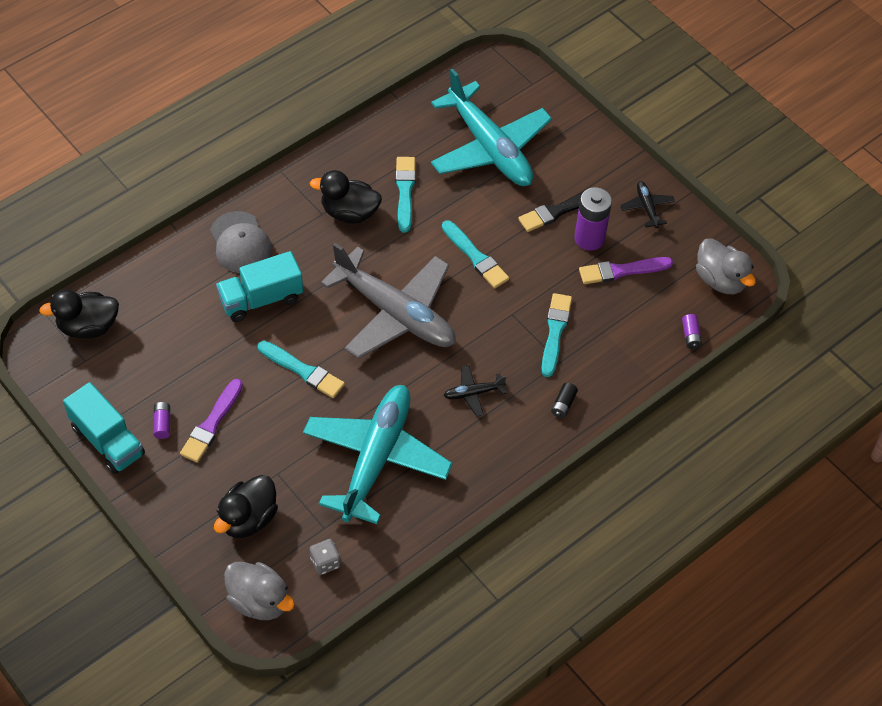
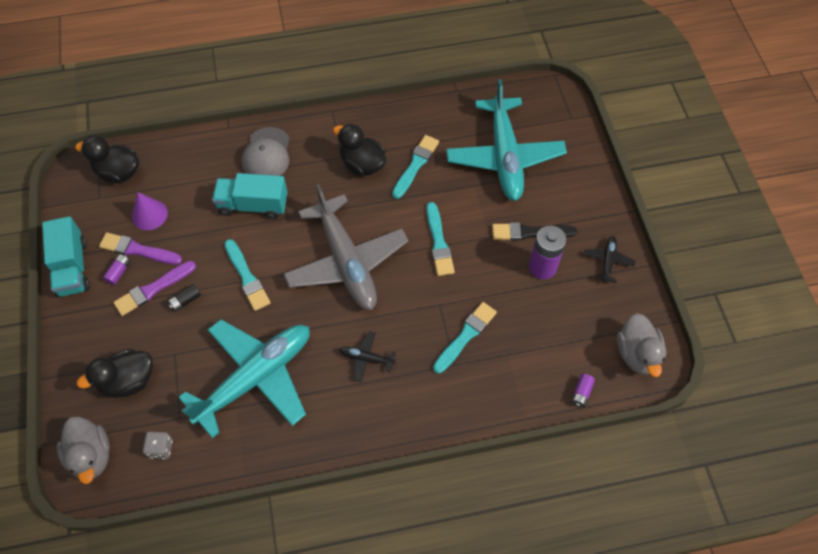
camera: 30 degrees right, 5 degrees up
black battery [551,383,578,418] -> black battery moved to [168,284,201,311]
purple brush [579,257,673,284] -> purple brush moved to [99,232,182,265]
none -> purple cone [132,192,168,230]

